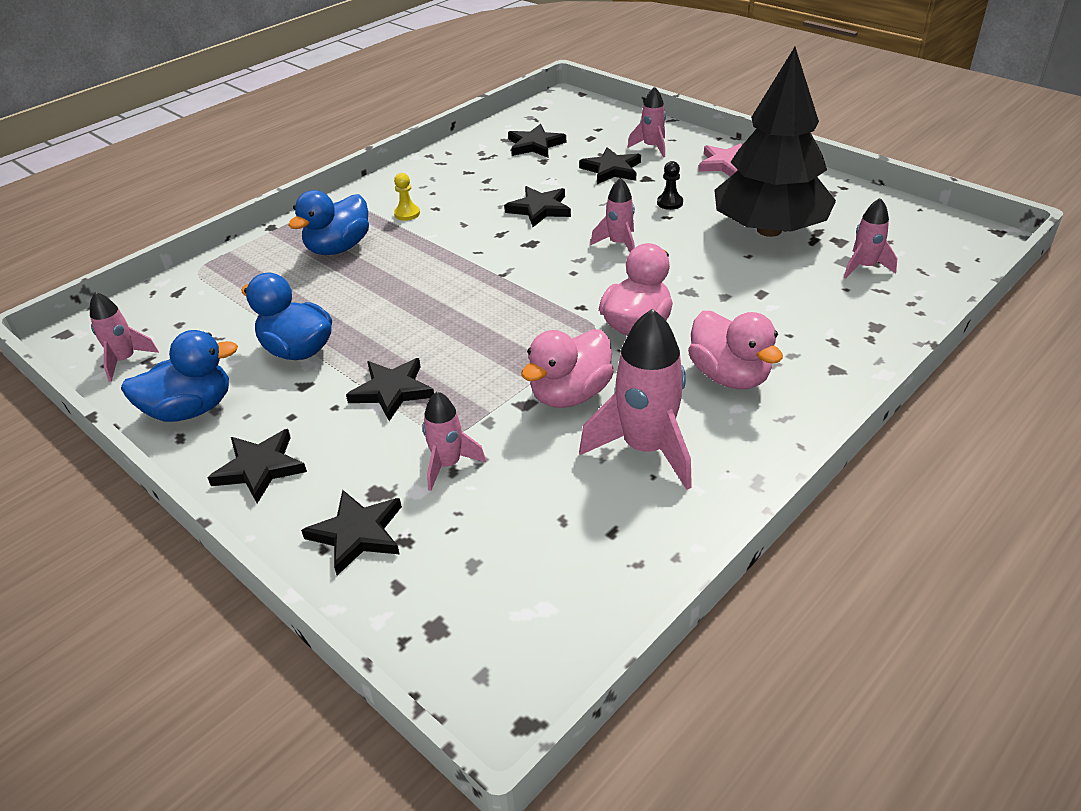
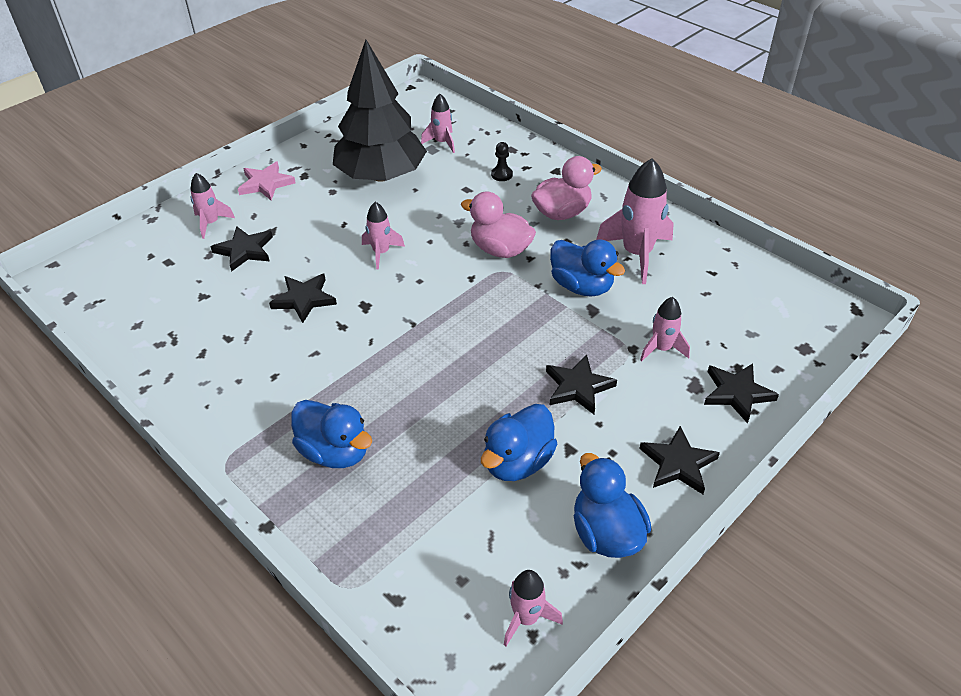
camera: 90 degrees left, 5 degrees up
yellow pawn [394,173,420,221] -> none
black star [508,124,566,158] -> none
pink duck [521,329,614,408] -> blue duck [550,239,625,297]
black pawn [657,161,683,210] -> black pawn moved to [491,142,513,181]

